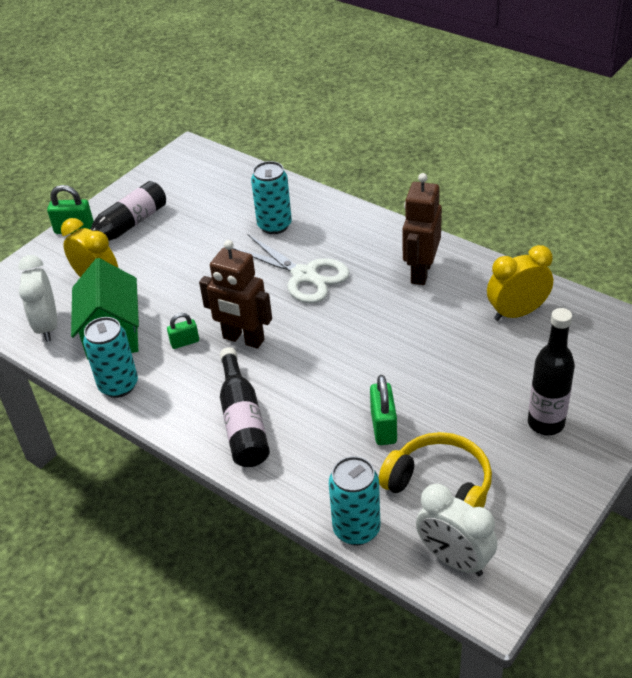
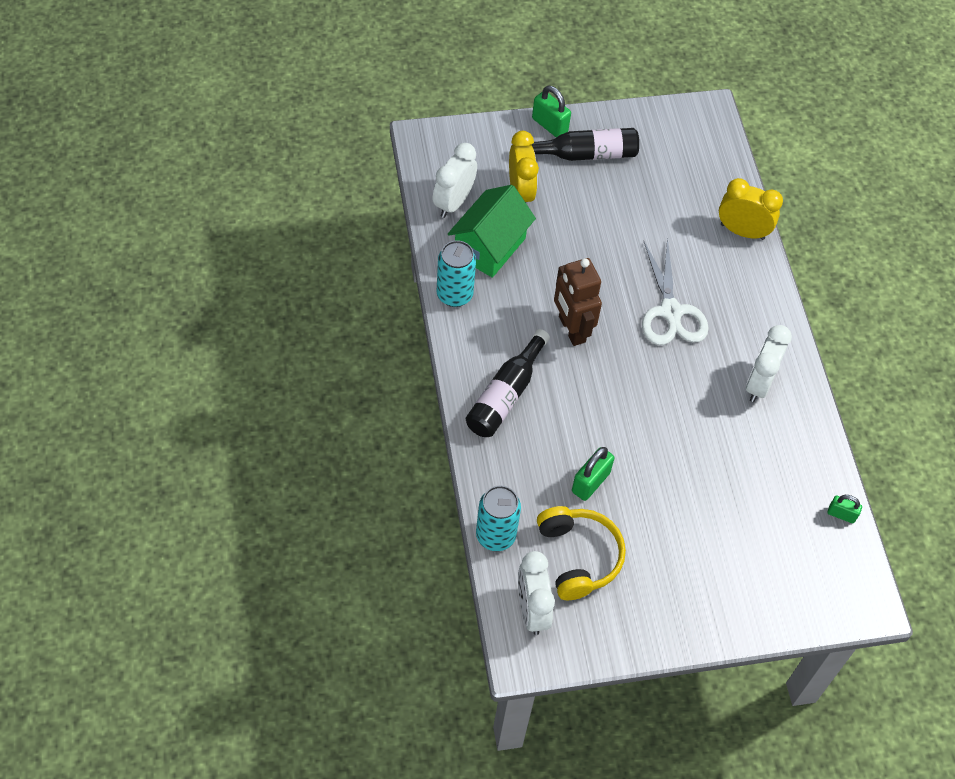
camera: 35 degrees right, 15 degrees up
green padlock [167,313,199,349] -> green padlock moved to [828,495,862,523]
turquoise can [251,161,292,234] -> none
brown robot [403,173,442,285] -> white clock [746,325,792,402]
yellow clock [487,245,553,321] -> yellow clock moved to [719,178,783,240]
black bottle [528,308,575,435] -> none

